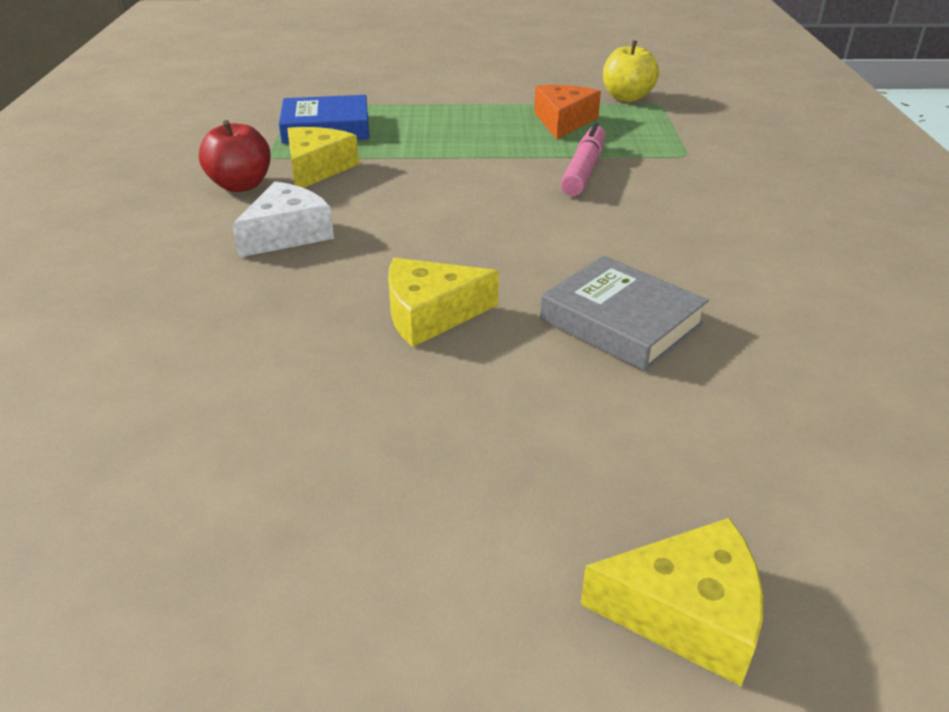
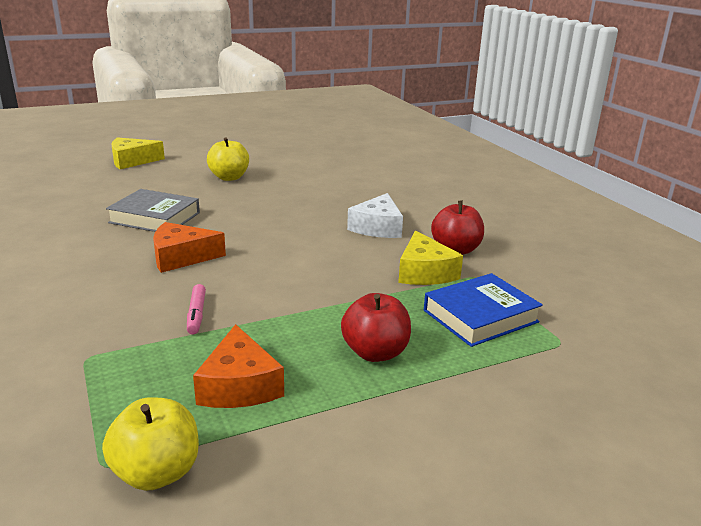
camera: 155 degrees right, 10 degrees down
yellow cheese [388,258,499,347] -> none
pink marker [561,123,606,196] -> pink marker [187,284,206,334], size x0.61
none -> orange cheese [153,222,226,273]
none -> yellow apple [207,137,249,181]
none -> red apple [341,293,411,362]

